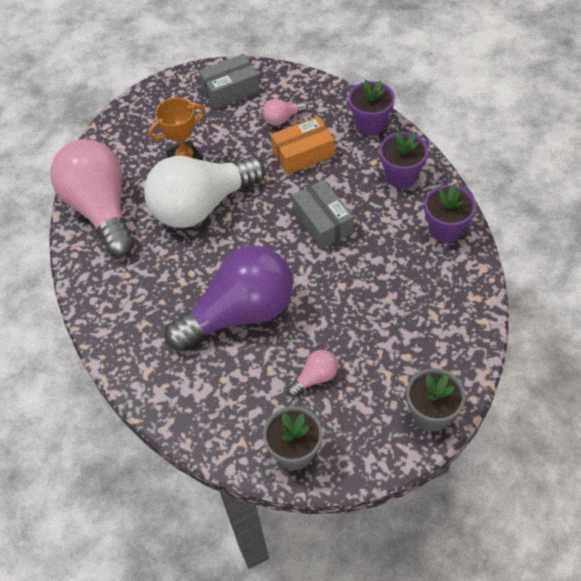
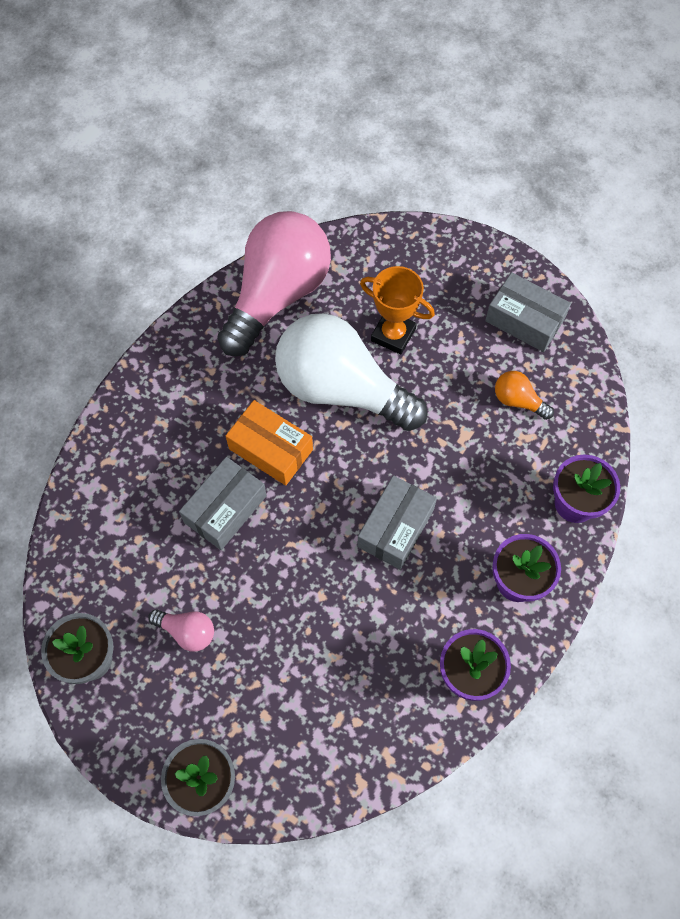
camera: 55 degrees right, 10 degrees up
purple light bulb [164,246,293,351] -> grey box [179,457,267,550]
pink light bulb [263,99,307,126] -> orange light bulb [495,371,554,420]
orange box [271,116,334,175] -> orange box moved to [226,400,313,486]

